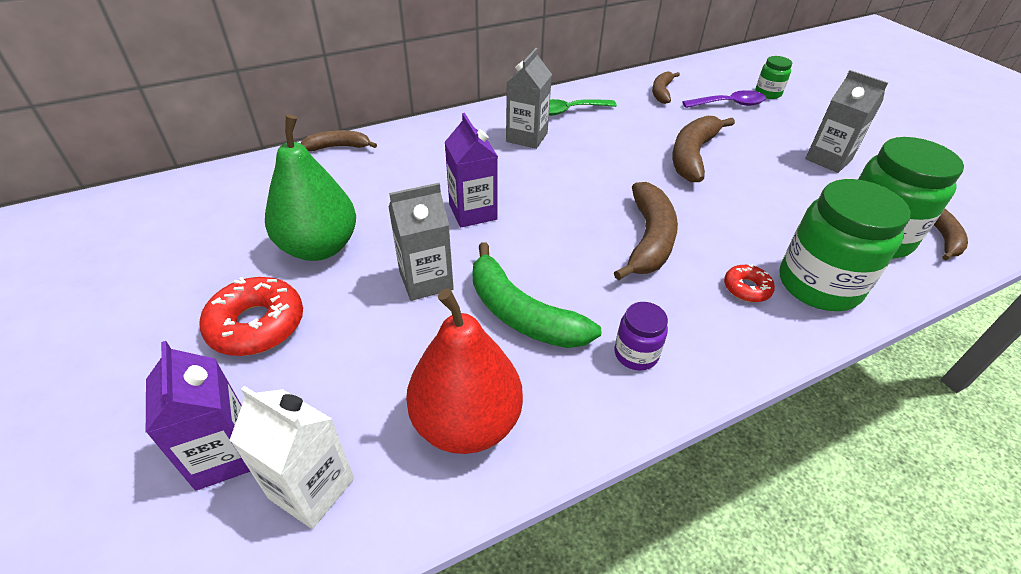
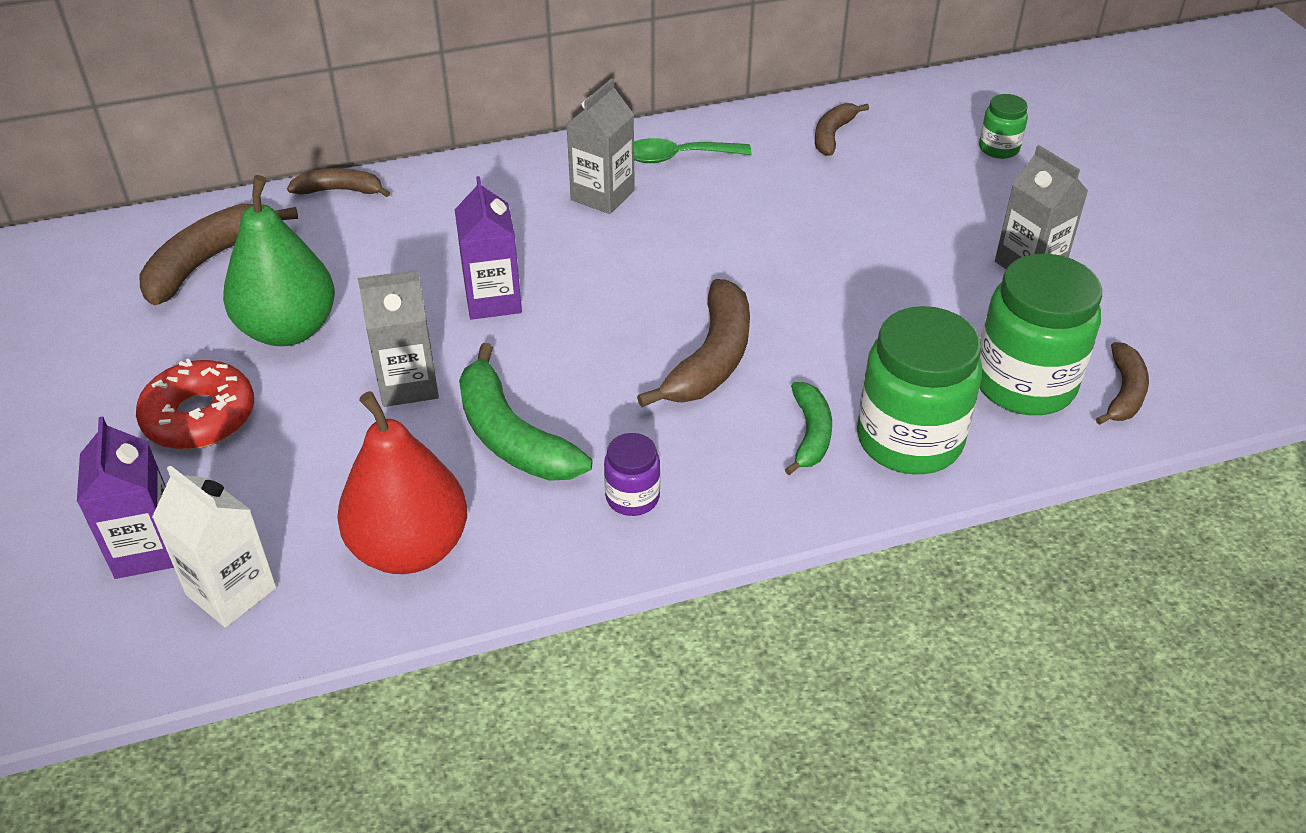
camera: 10 degrees right, 0 degrees up
brown banana [672,116,735,182] -> brown banana moved to [139,204,298,305]
purple spoon [683,90,766,108] -> none
red donut [724,264,775,302] -> green banana [785,382,832,475]

